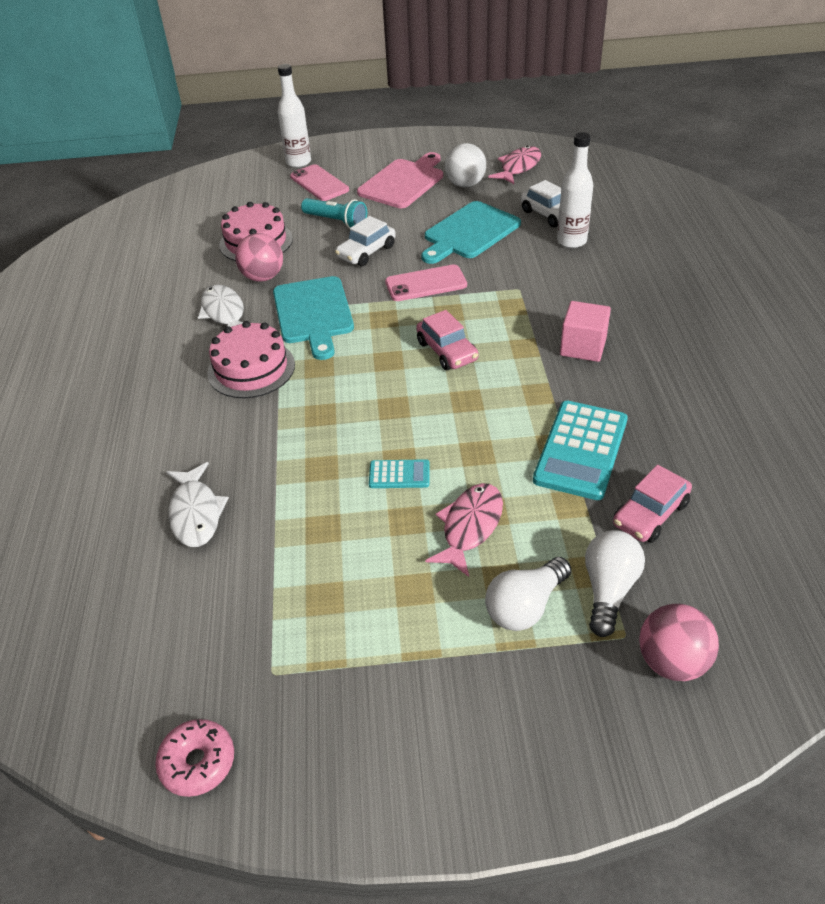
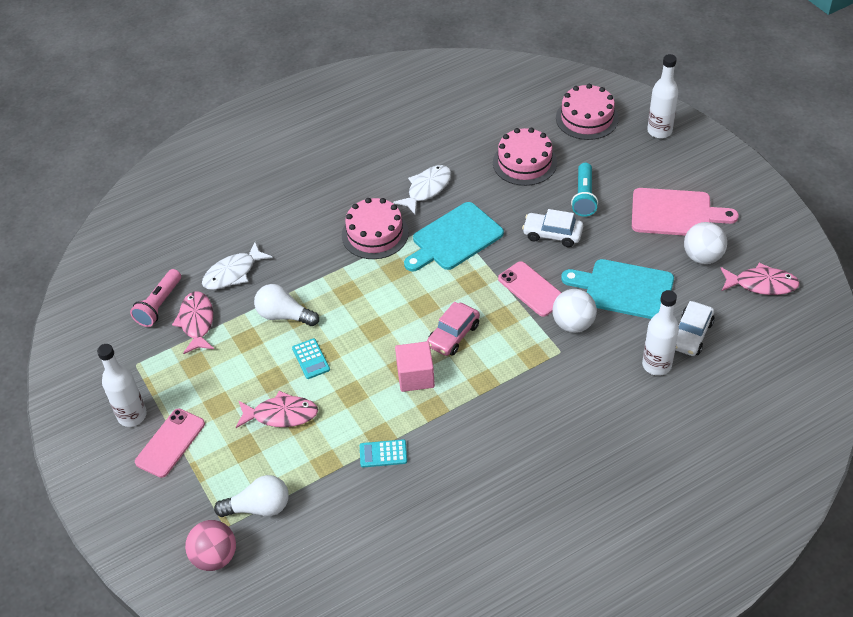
camera: 65 degrees right, 5 degrees up
pink donut [155,719,234,797] -> none
pink ball [235,233,283,282] -> none
pink phone [290,164,349,201] -> pink phone moved to [135,409,205,478]
white light bulb [485,557,571,631] -> white light bulb moved to [254,284,319,326]
turquoise calculator [533,401,628,500] -> turquoise calculator [360,439,407,468], size x0.49
pink cube [560,301,611,362] -> pink cube moved to [395,341,435,392]
pink car [613,465,692,543] -> none
none -> white bottle [97,344,147,427]
none -> pink flashlight [130,269,181,327]
none -> pink fish [172,291,214,354]
none -> white ball [552,289,597,333]
none -> pink cake [556,84,619,140]

